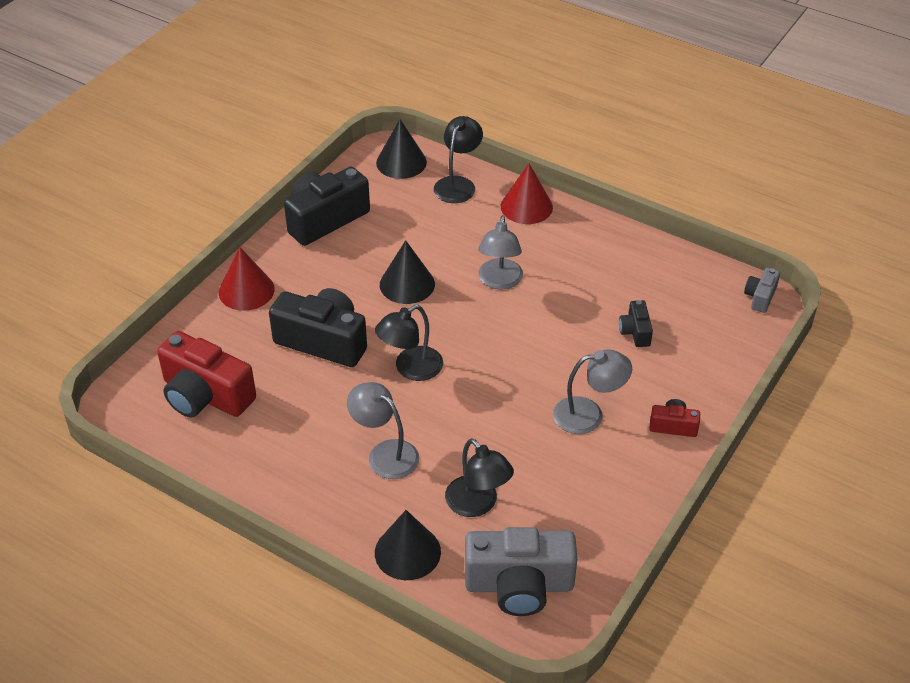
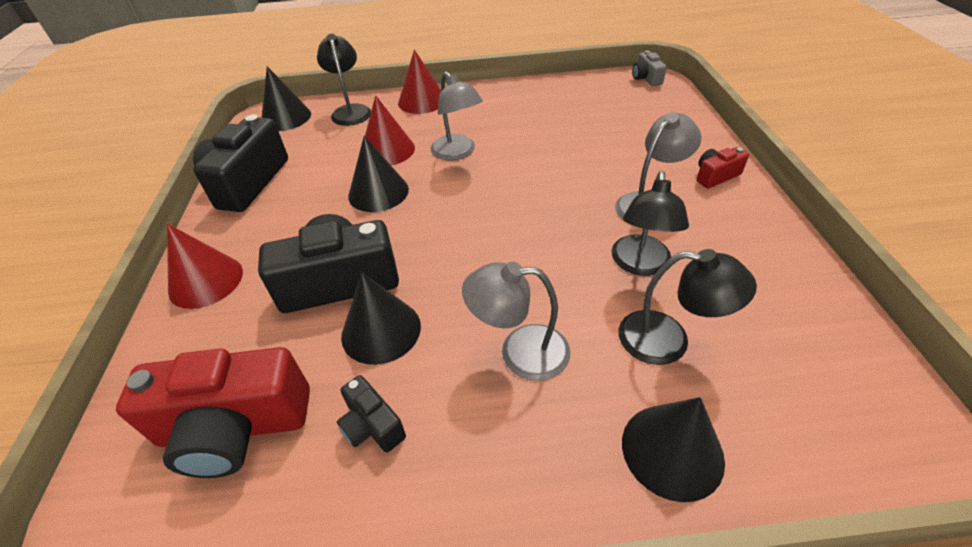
camera: 35 degrees left, 0 degrees up
black lamp [375,305,443,381] -> black lamp moved to [611,171,689,276]
grey camera [465,527,577,616] -> none
black camera [619,300,653,347] -> black camera moved to [337,375,406,452]
none -> black cone [341,272,421,365]
none -> red cone [365,95,415,165]

